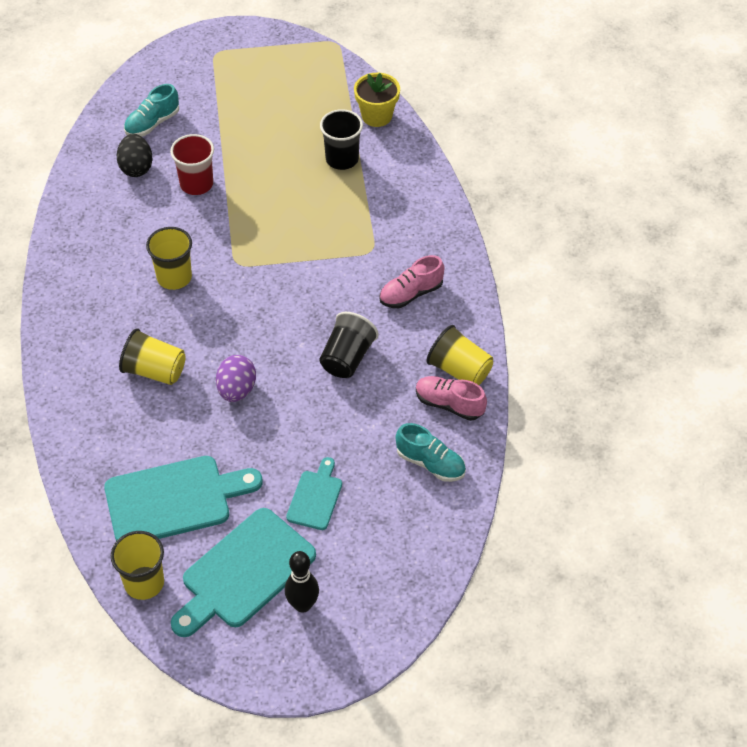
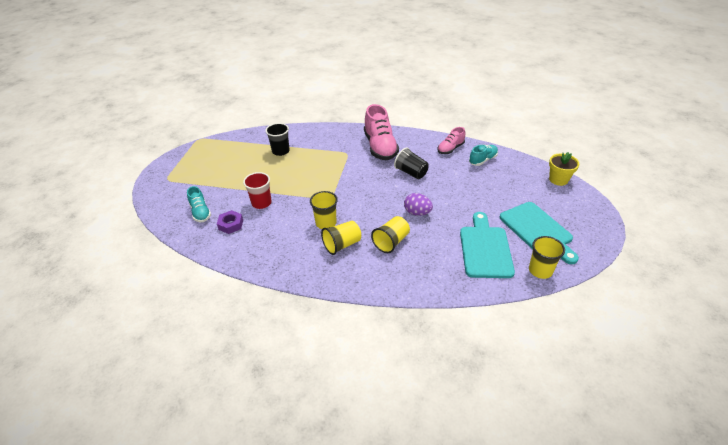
camera: 70 degrees left, 10 degrees down
black egg [117,134,153,177] -> purple nut [217,210,243,234]
black bowling pin [285,551,319,613] -> none
turquoise cutting board [286,457,342,530] -> none
yellow flower pot [354,72,400,127] -> yellow flower pot moved to [549,152,579,186]
pink shoe [379,255,444,308] -> pink shoe [364,104,399,160], size x1.82
yellow cup [426,325,493,385] -> yellow cup moved to [321,221,361,255]

